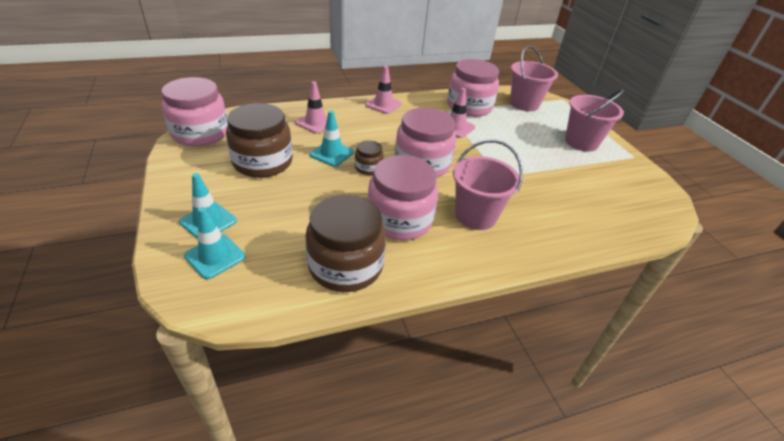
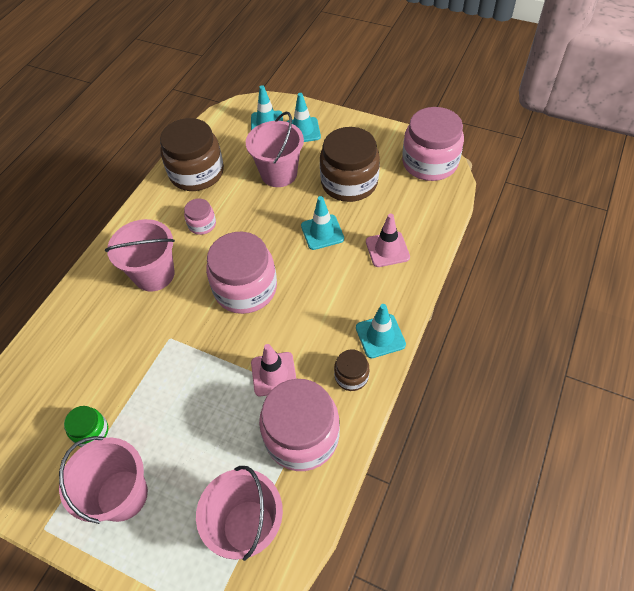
camera: 140 degrees right, 15 degrees up
brown jar [355,140,384,175] -> brown jar moved to [334,350,369,391]
pink traffic cone [365,66,402,114] -> turquoise traffic cone [356,304,406,358]
pink jar [367,155,438,240] -> pink jar [184,198,216,235], size x0.48
none -> green jar [64,406,108,447]
none -> pink bucket [246,112,304,187]

